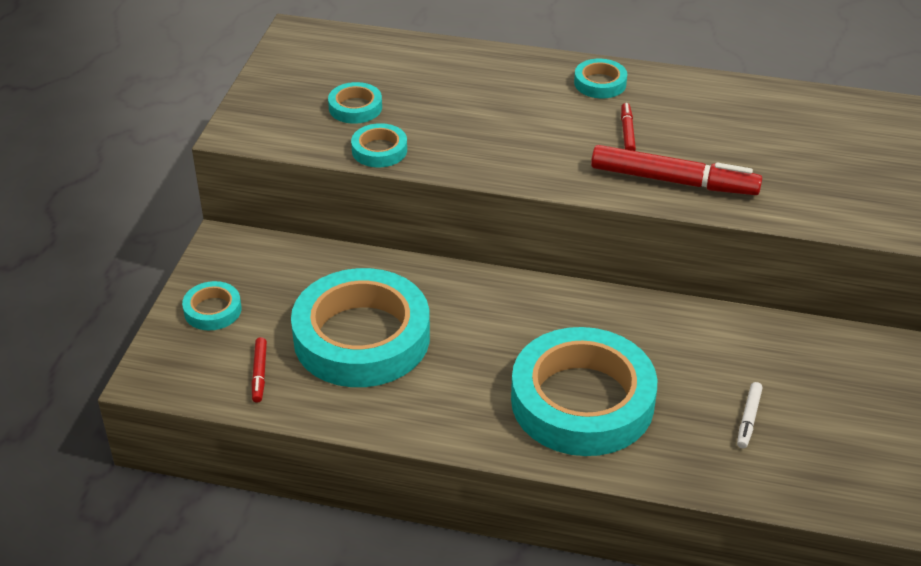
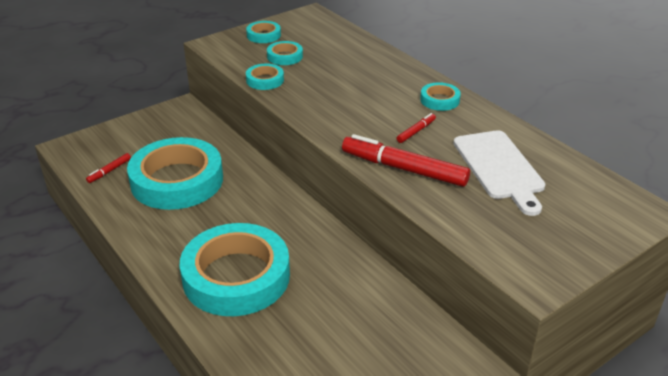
camera: 40 degrees right, 5 degrees down
turquoise tape [182,281,242,330] -> turquoise tape moved to [246,21,281,43]
red marker [591,145,762,195] -> red marker turned 150 degrees clockwise [342,134,470,187]
white marker [737,382,763,448] -> none
none -> white cutting board [453,130,545,216]

